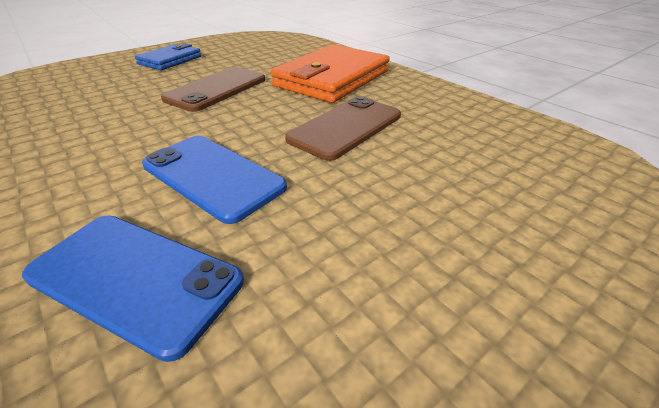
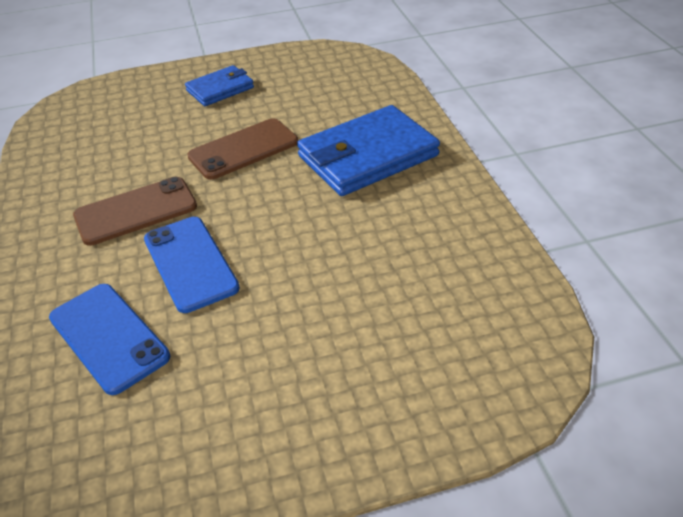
camera: 25 degrees right, 5 degrees up
orange wallet [271,44,390,103] -> blue wallet [297,105,440,196]
brown phone [285,96,401,161] -> brown phone moved to [73,177,197,246]

